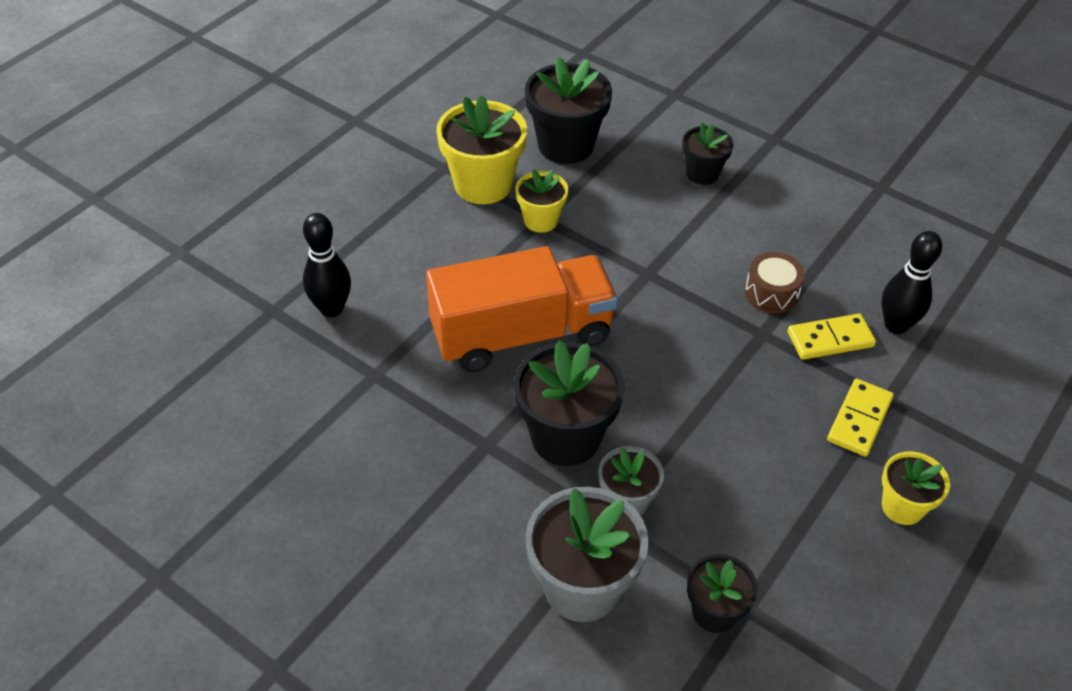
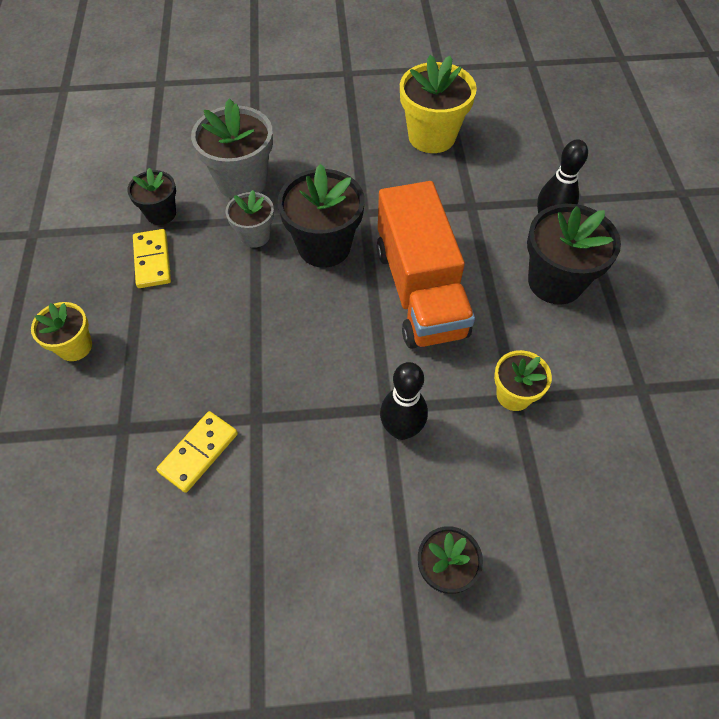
camera: 140 degrees right, 10 degrees up
orange truck [426,246,618,372] -> orange truck turned 45 degrees counterclockwise [377,181,475,349]
yellow flower pot [436,95,527,204] -> yellow flower pot moved to [400,55,477,153]
black flower pot [525,57,612,164] -> black flower pot moved to [527,204,621,305]
brown drum [745,252,805,314] -> none
yellow domino [827,378,894,457] -> yellow domino moved to [133,229,171,288]
black bowling pin [881,231,942,334] -> black bowling pin moved to [380,362,428,440]

